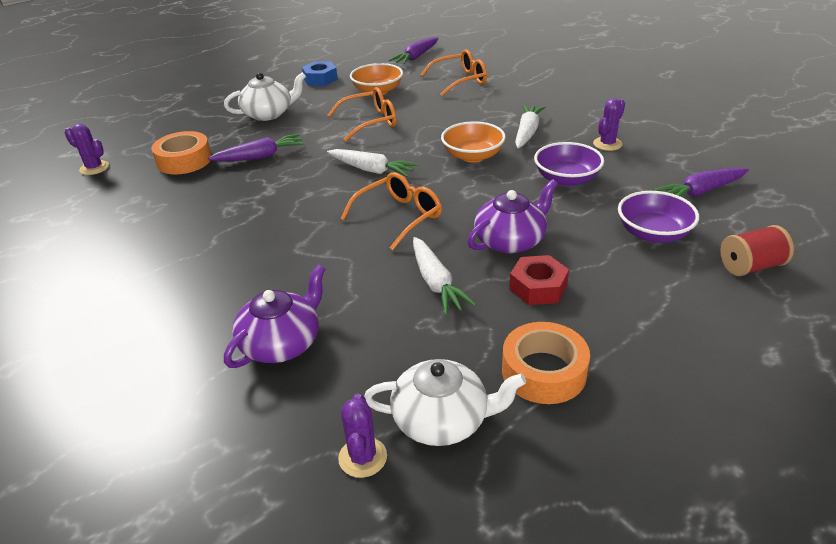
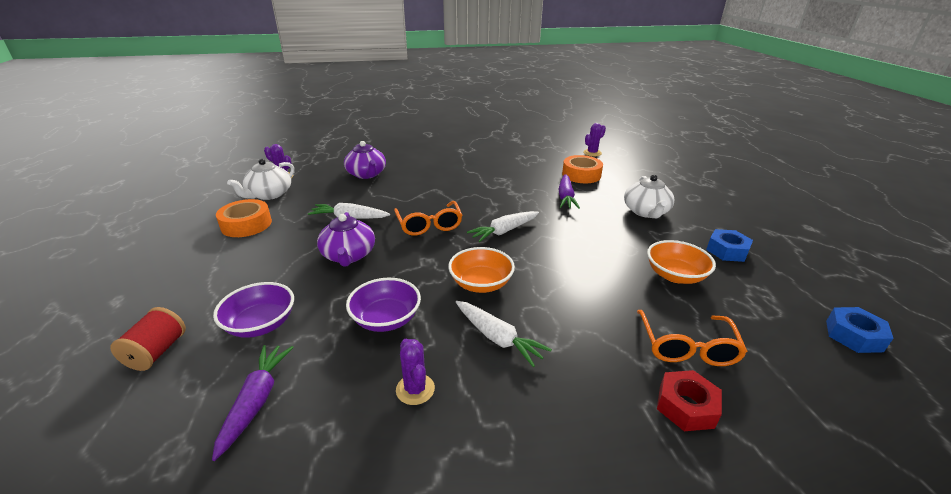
camera: 115 degrees right, 5 degrees down
orange glasses [328,87,396,141] -> none
purple carrot [389,37,438,64] -> none
red nut [509,255,569,305] -> red nut moved to [657,370,722,431]
none -> blue nut [826,307,894,353]

